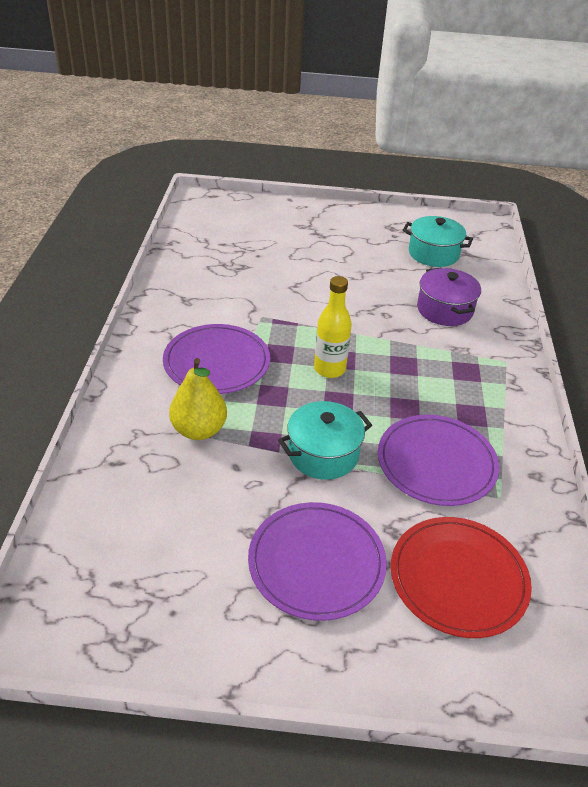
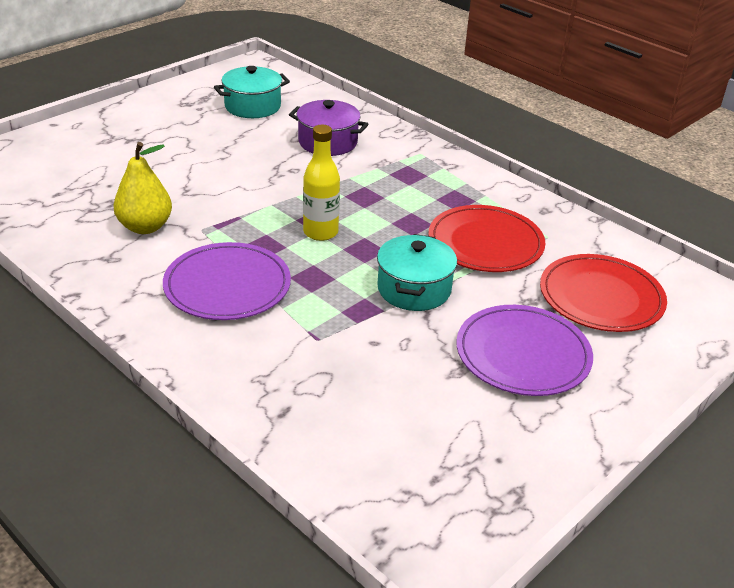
camera: 50 degrees left, 5 degrees down
yellow pear [169,358,227,440] -> yellow pear moved to [113,142,172,234]
purple plate [378,415,499,506] -> red plate [428,205,546,272]

